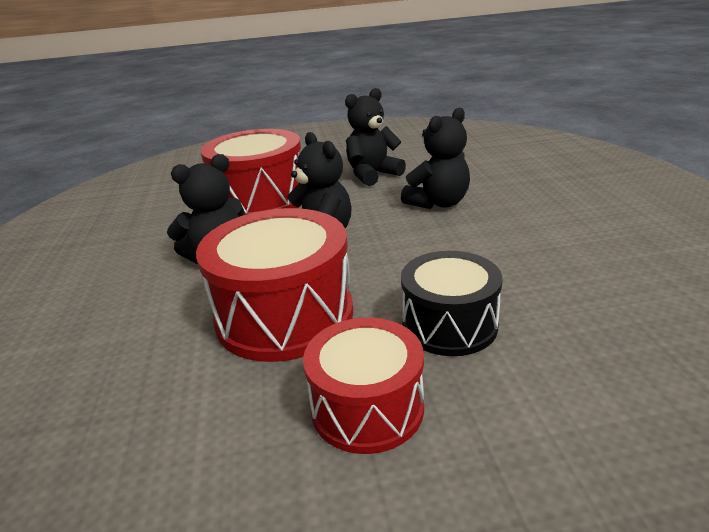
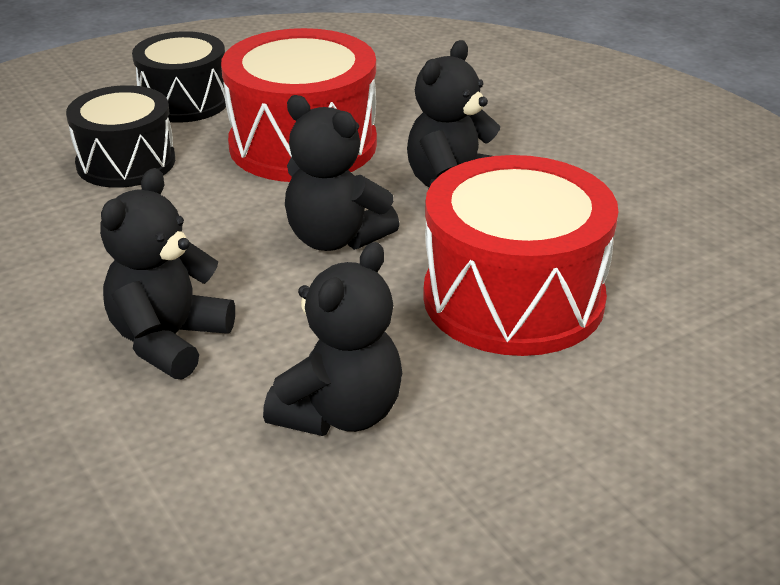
camera: 155 degrees right, 5 degrees up
red drum [303,318,424,454] -> black drum [132,31,226,123]

